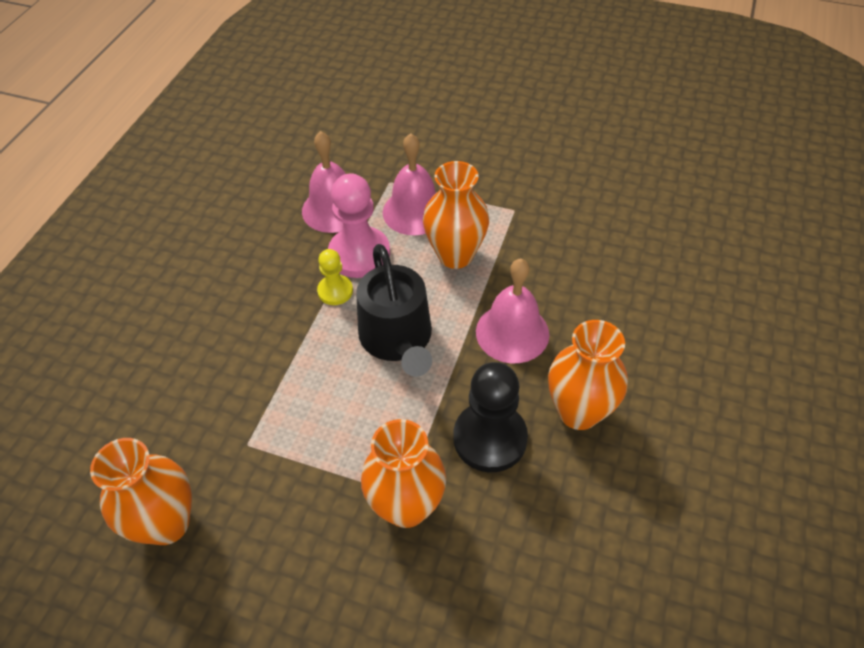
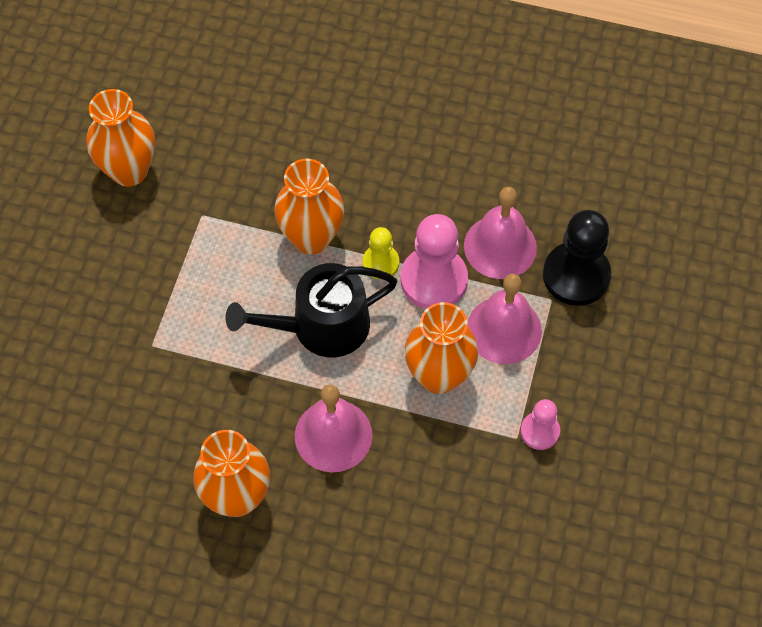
camera: 85 degrees right, 10 degrees up
orange vase [361,419,446,528] -> orange vase moved to [274,159,344,255]
black pawn [453,362,528,472] -> black pawn moved to [543,210,611,306]
none -> pink pawn [521,399,560,450]

